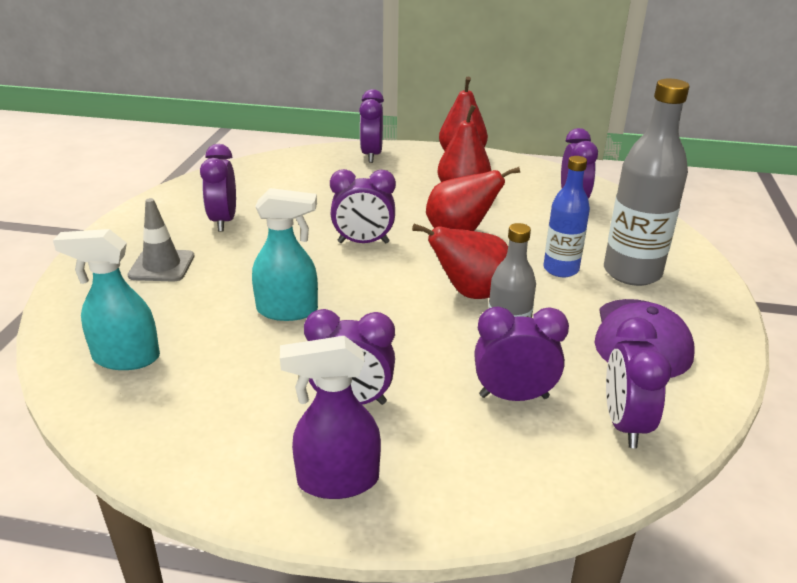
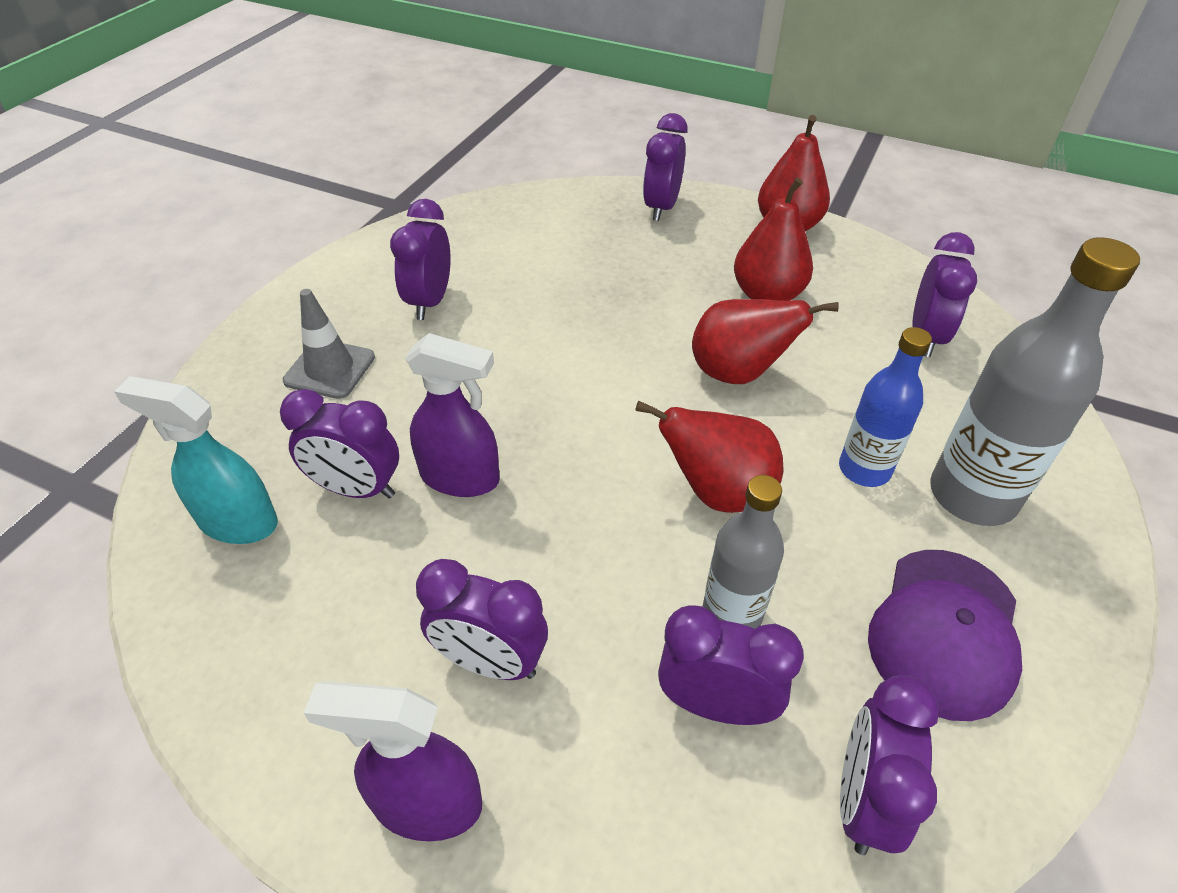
camera: 15 degrees right, 15 degrees up
turquoise spray bottle [252,188,318,321] -> purple spray bottle [405,333,500,497]
purple clock [330,169,396,244] -> purple clock moved to [280,389,399,498]

